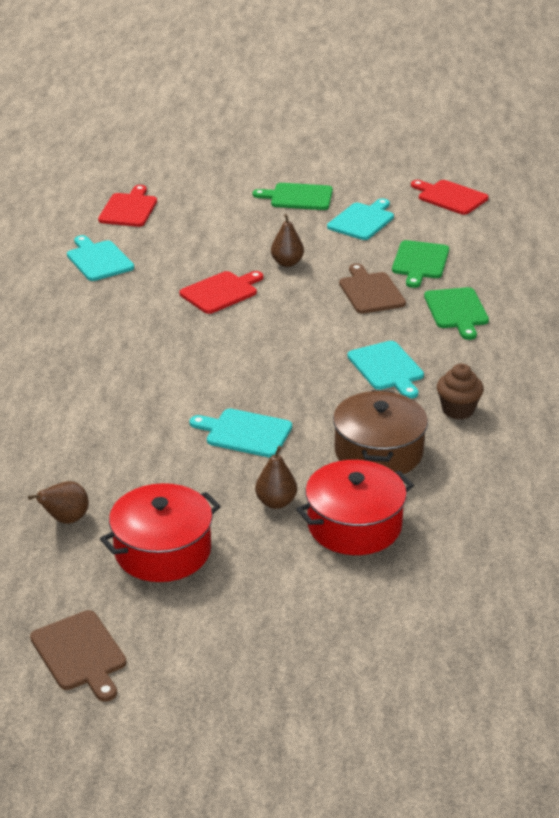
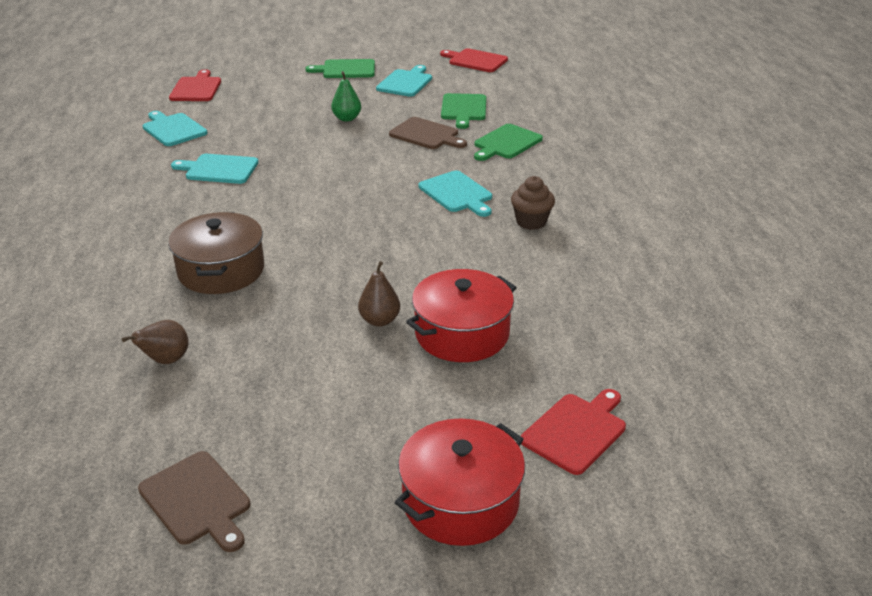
camera: 10 degrees left, 0 degrees up
red pot [100,483,221,582] -> red pot moved to [395,418,525,546]
red cutting board [179,271,263,314] -> red cutting board moved to [521,389,626,475]
turquoise cutting board [189,409,292,458] -> turquoise cutting board moved to [171,154,259,184]
brown pear [271,214,304,267] -> green pear [331,71,361,122]
brown pot [333,390,428,474] -> brown pot moved to [168,212,264,294]
brown cutting board [339,264,406,314] -> brown cutting board turned 150 degrees clockwise [389,117,467,149]
green cutting board [424,287,489,340] -> green cutting board turned 60 degrees clockwise [474,124,543,161]

